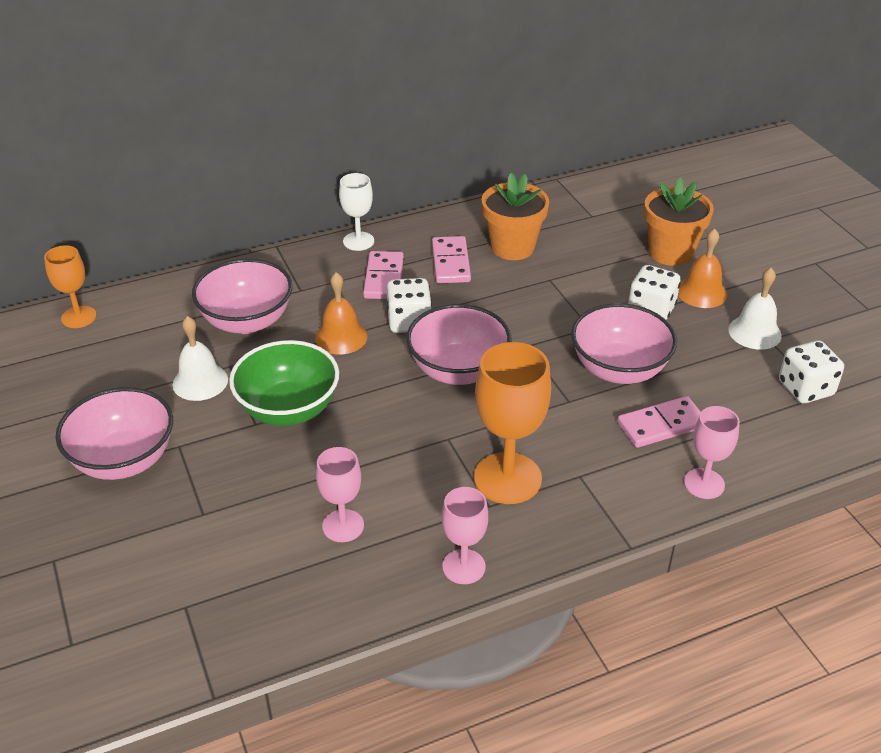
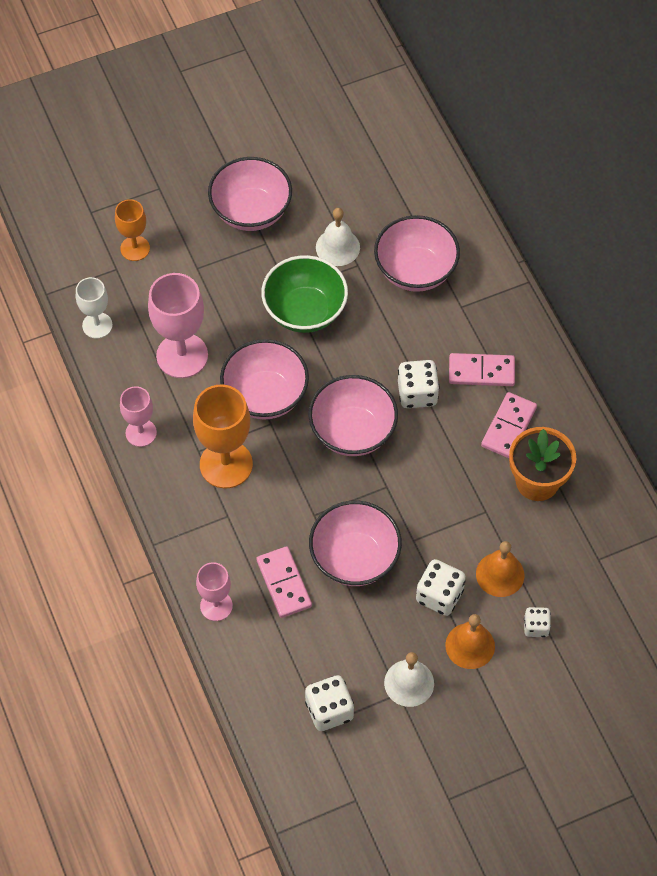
camera: 90 degrees right, 20 degrees up
orange goblet [44,245,96,328] -> orange goblet moved to [115,199,150,261]
orange bell [315,272,368,354] -> orange bell moved to [476,541,524,597]
pink goblet [316,447,364,542] -> pink goblet [148,273,208,378], size x1.70
white goblet [339,173,374,251] -> white goblet moved to [76,277,113,339]
pink domino [432,236,471,283] -> pink domino turned 60 degrees counterclockwise [481,392,537,458]
orange flower pot [644,178,714,266] -> white dice [524,607,551,637]
none -> pink bowl [220,339,309,420]

